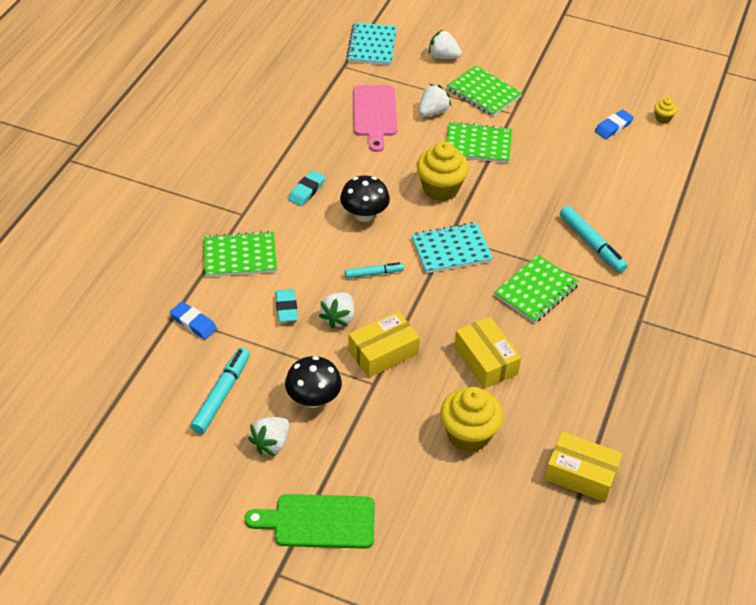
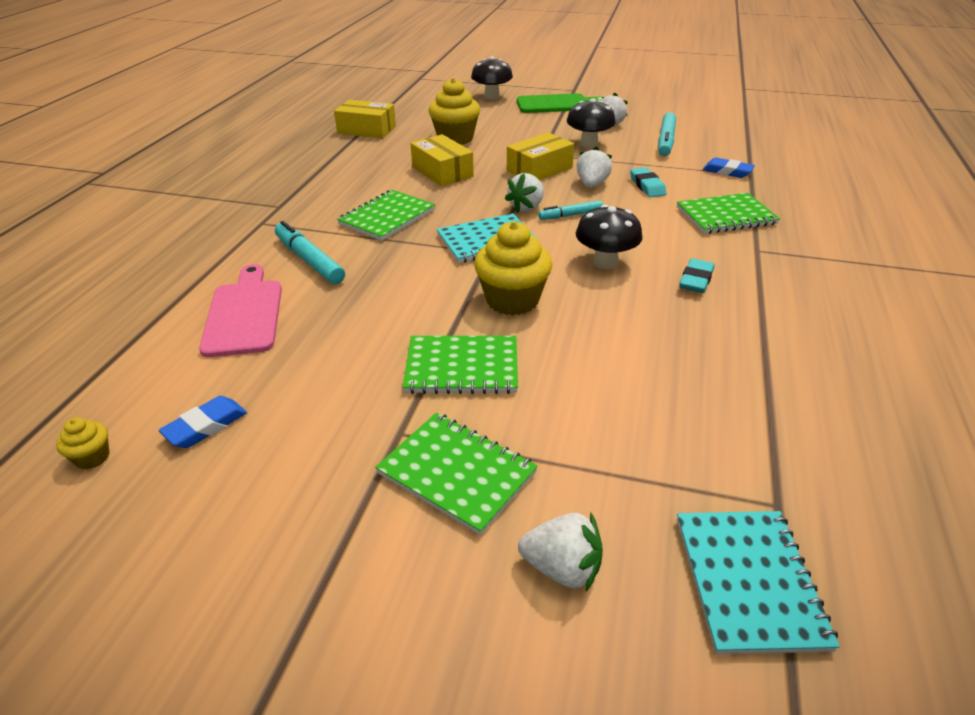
camera: 175 degrees right, 10 degrees down
pink cutting board [353,85,397,152] -> pink cutting board moved to [199,264,282,357]
white strawberry [419,84,451,116] -> white strawberry moved to [505,173,544,213]
none -> black mushroom [471,56,513,100]

